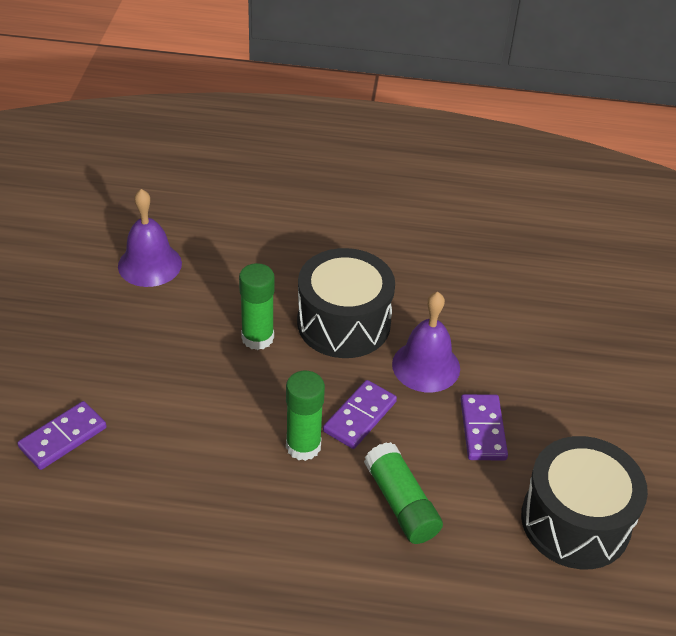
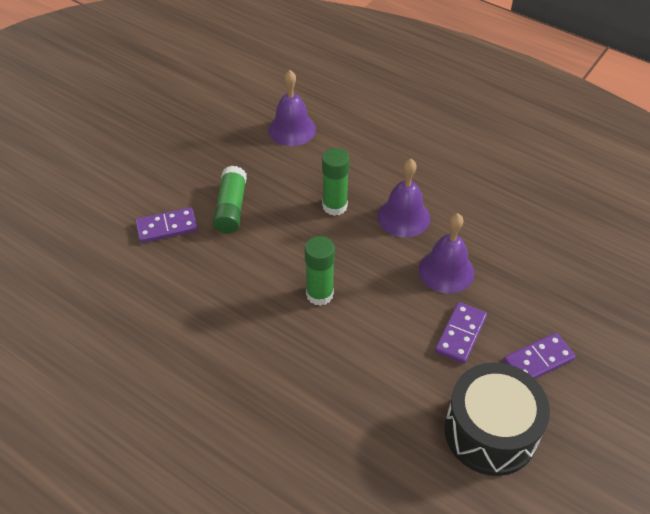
camera: 30 degrees right, 5 degrees up
black drum [297,248,395,358] -> purple bell [377,159,430,238]
purple domino [323,380,397,449] -> purple domino moved to [503,333,576,379]
green glue stick [364,442,443,544] -> green glue stick moved to [213,166,247,234]

